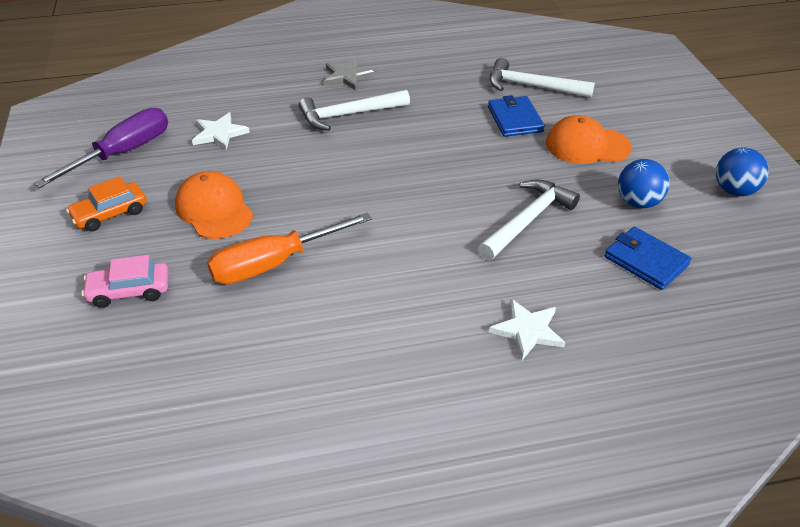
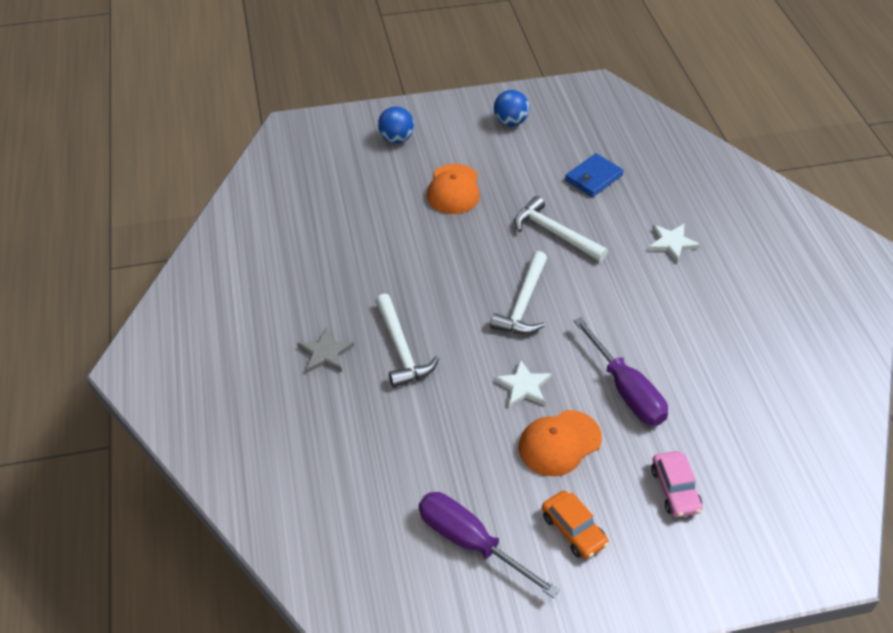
camera: 90 degrees left, 5 degrees up
white star [192,113,250,150] -> white star moved to [494,359,552,407]
orange screwdriver [207,213,372,284] -> purple screwdriver [574,317,668,426]
blue wallet [488,95,545,137] -> none
white hammer [490,58,595,98] -> white hammer moved to [490,251,547,334]
blue ball [618,159,669,208] -> blue ball moved to [378,107,414,143]

